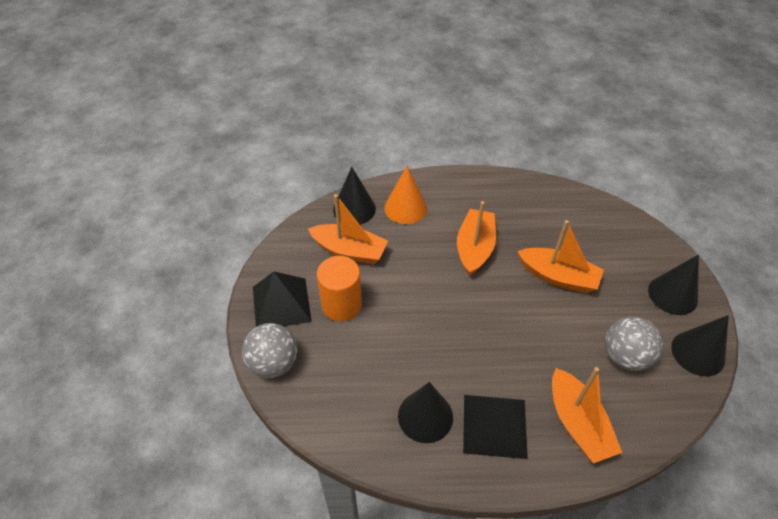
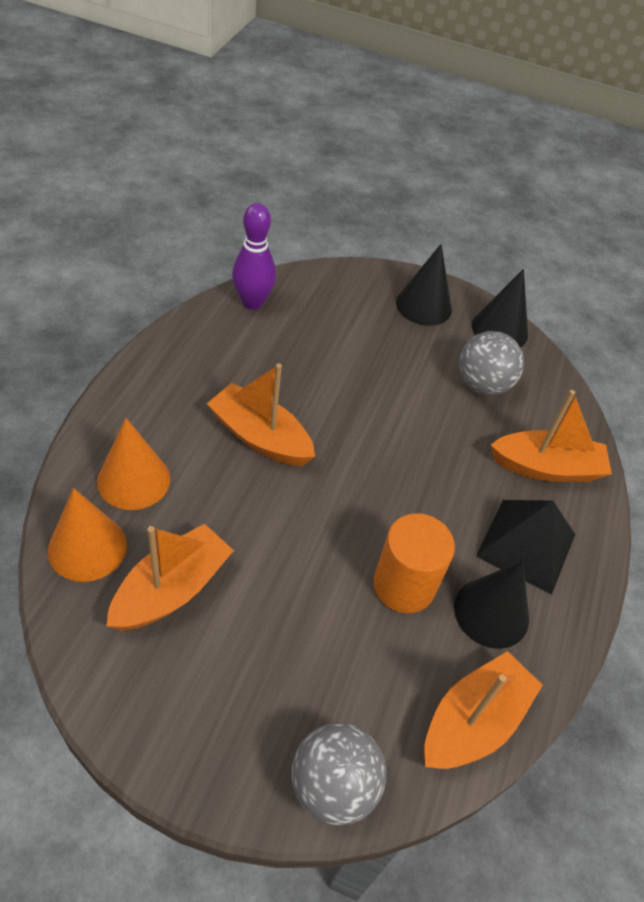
camera: 75 degrees left, 0 degrees up
black pyramid [253,271,312,327] -> none
orange cylinder [317,256,362,321] -> orange cylinder moved to [373,513,455,613]
black cone [333,167,376,224] -> orange cone [48,488,127,582]
orange boat [517,220,604,293] -> orange boat moved to [424,651,543,769]
none -> purple bowling pin [232,203,276,310]

